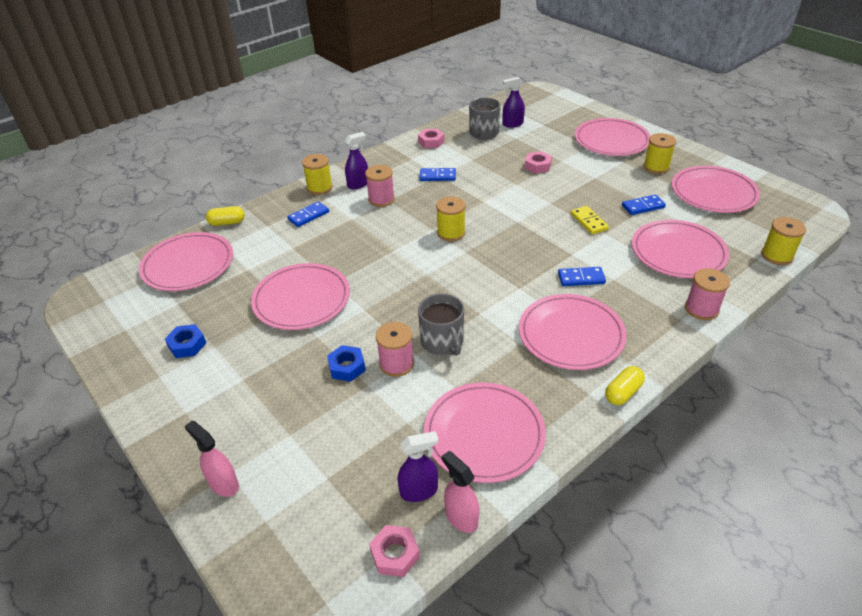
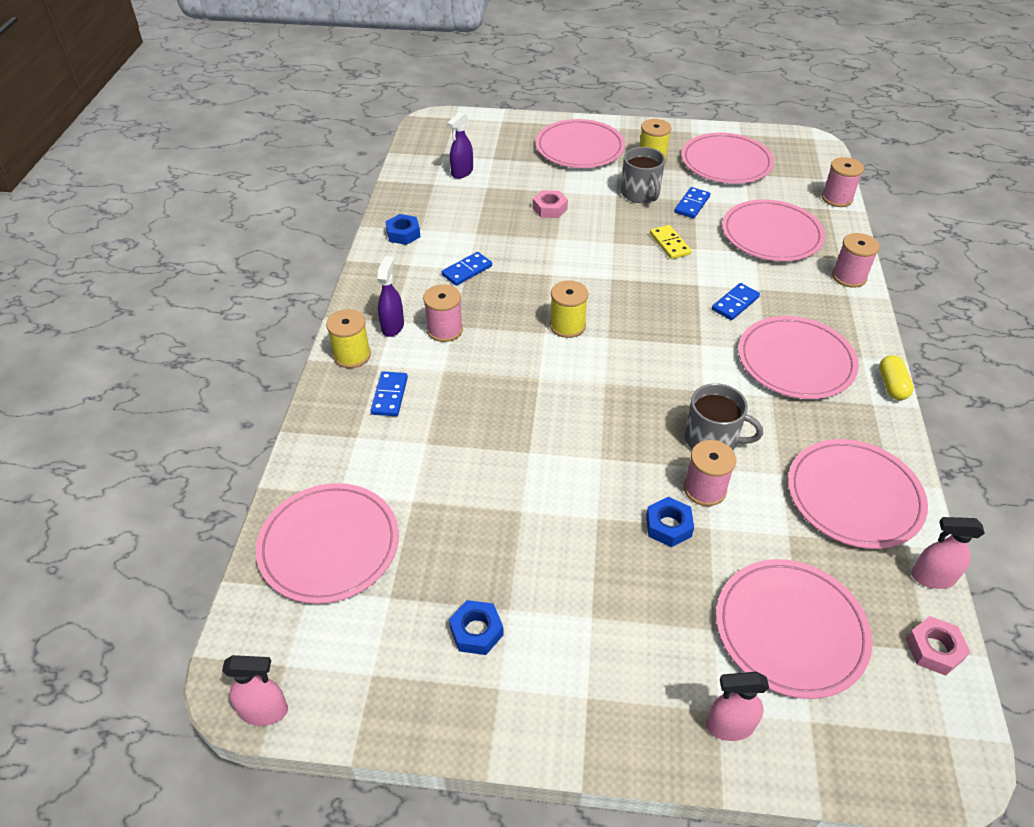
camera: 45 degrees left, 5 degrees up
yellow capsule [206,206,245,226] -> none
pink plate [251,263,350,330] -> pink plate moved to [716,559,873,699]
purple spray bottle [398,431,439,502] -> none
pink nut [418,129,445,148] -> blue nut [385,214,420,245]
grey mug [469,98,500,140] -> grey mug moved to [621,147,665,203]
yellow domino [571,206,609,234] -> yellow domino turned 45 degrees clockwise [650,225,691,259]
yellow spool [761,217,806,265] -> pink spool [822,157,864,207]
none -> pink spray bottle [222,655,288,726]

